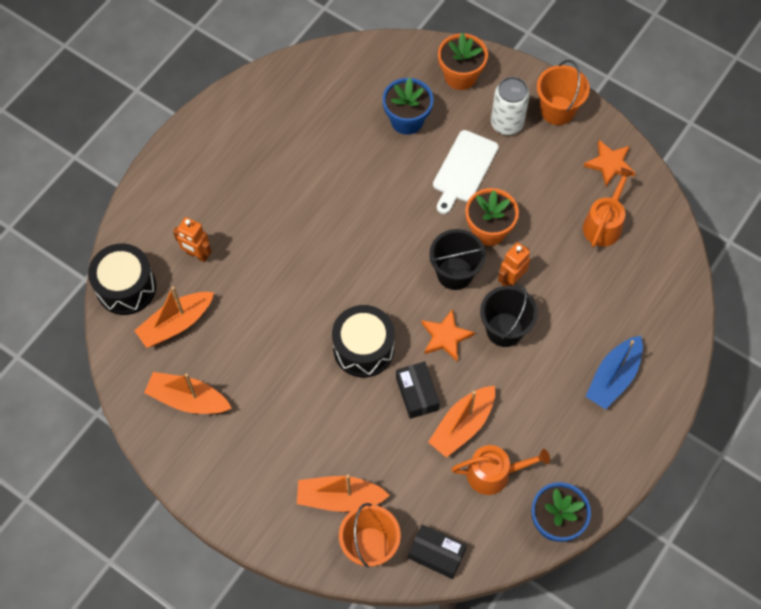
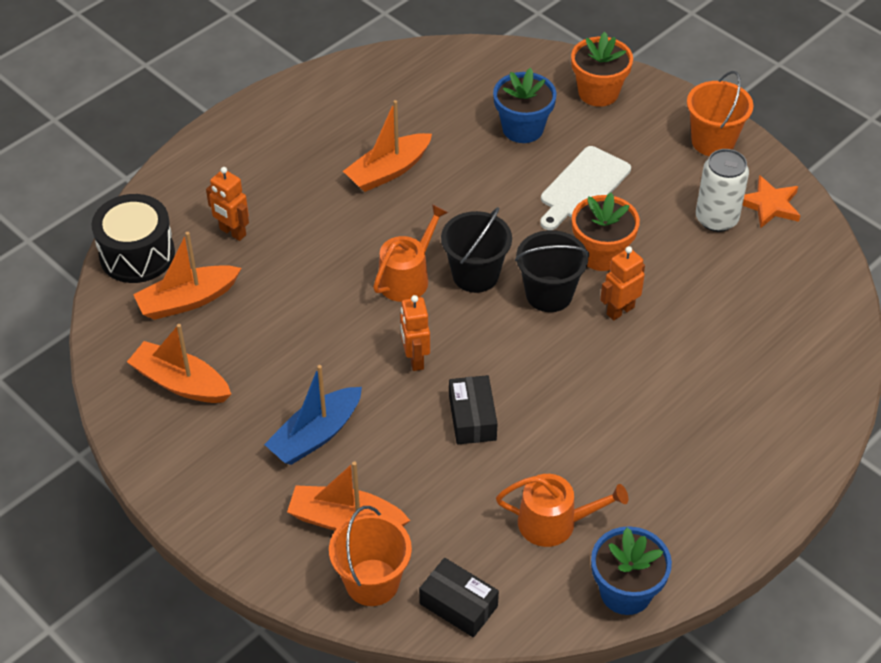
camera: 10 degrees right, 15 degrees down
black drum [332,305,395,378] -> orange robot [400,295,430,371]
orange star [421,309,475,361] -> none
orange boat [428,386,495,458] -> orange boat moved to [343,100,432,192]
black bucket [480,285,538,347] -> black bucket moved to [441,207,512,293]
white can [491,77,530,135] -> white can moved to [696,149,749,232]
orange watering can [583,167,634,247] -> orange watering can moved to [373,204,448,302]
blue boat [585,336,643,409] -> blue boat moved to [264,365,362,465]

